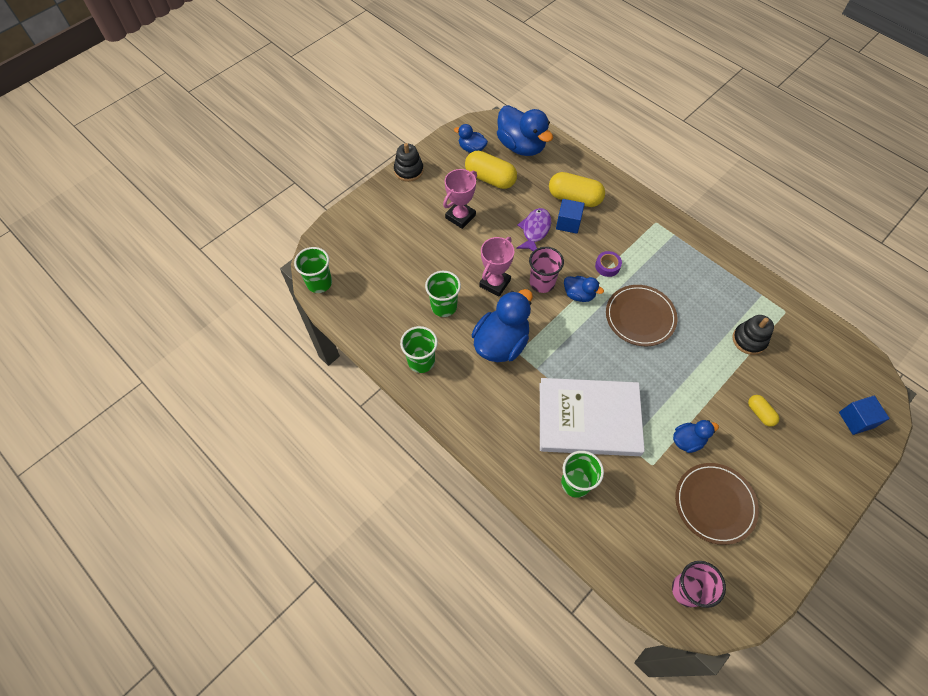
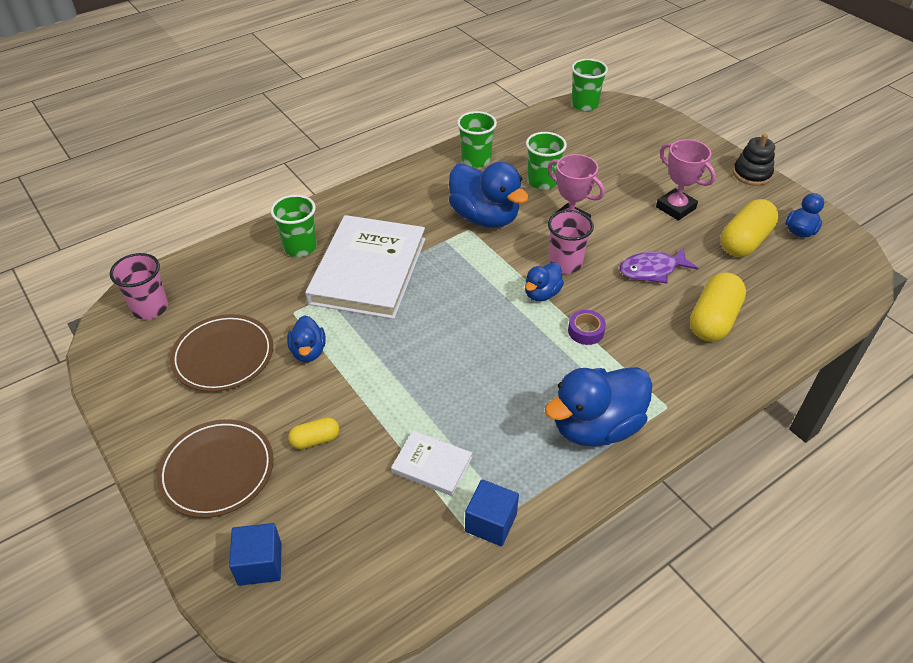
camera: 100 degrees right, 15 degrees down
blue duck [497,105,553,156] -> blue duck moved to [544,367,653,447]
purple fish [516,208,551,251] -> purple fish turned 135 degrees clockwise [619,247,698,283]
blue cube [556,199,585,234] -> blue cube moved to [465,479,519,547]
brown plate [606,285,678,346] -> brown plate moved to [157,419,274,518]
black stacking toy [732,315,774,355] -> white book [391,431,472,496]

